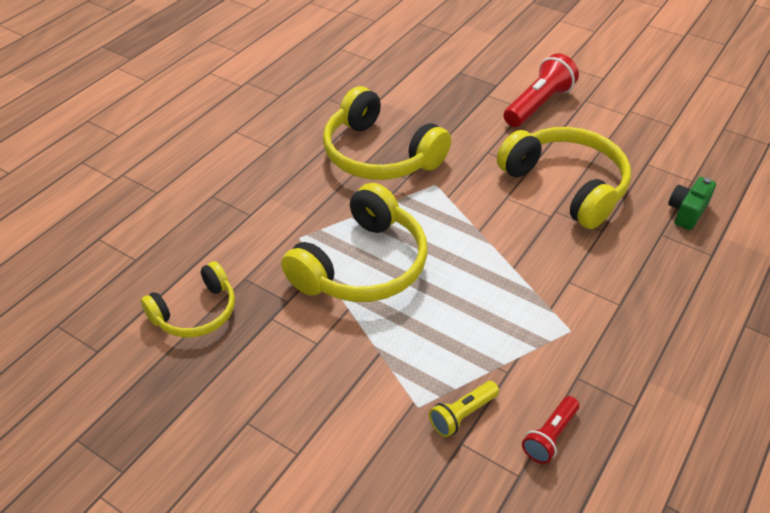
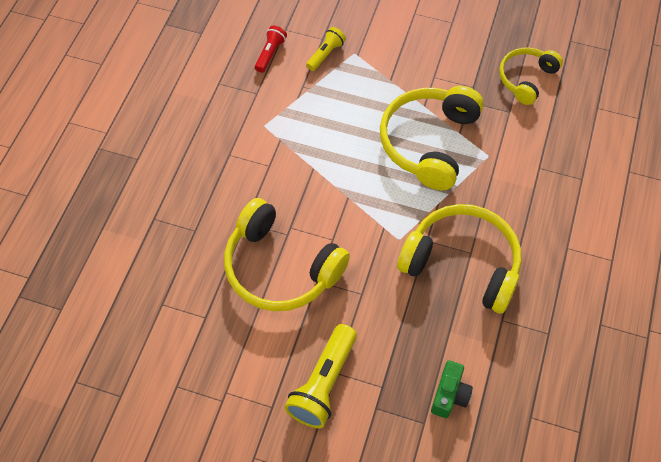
camera: 165 degrees right, 15 degrees up
red flashlight [504,53,579,127] -> yellow flashlight [284,324,357,428]
green camera [668,177,716,230] -> green camera moved to [431,360,473,418]

